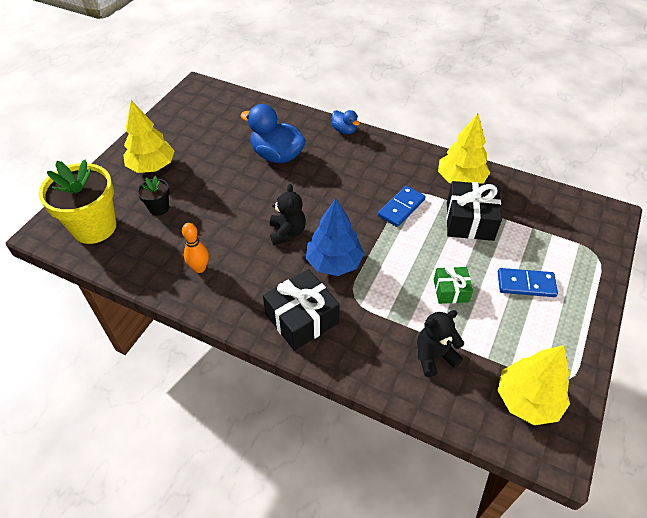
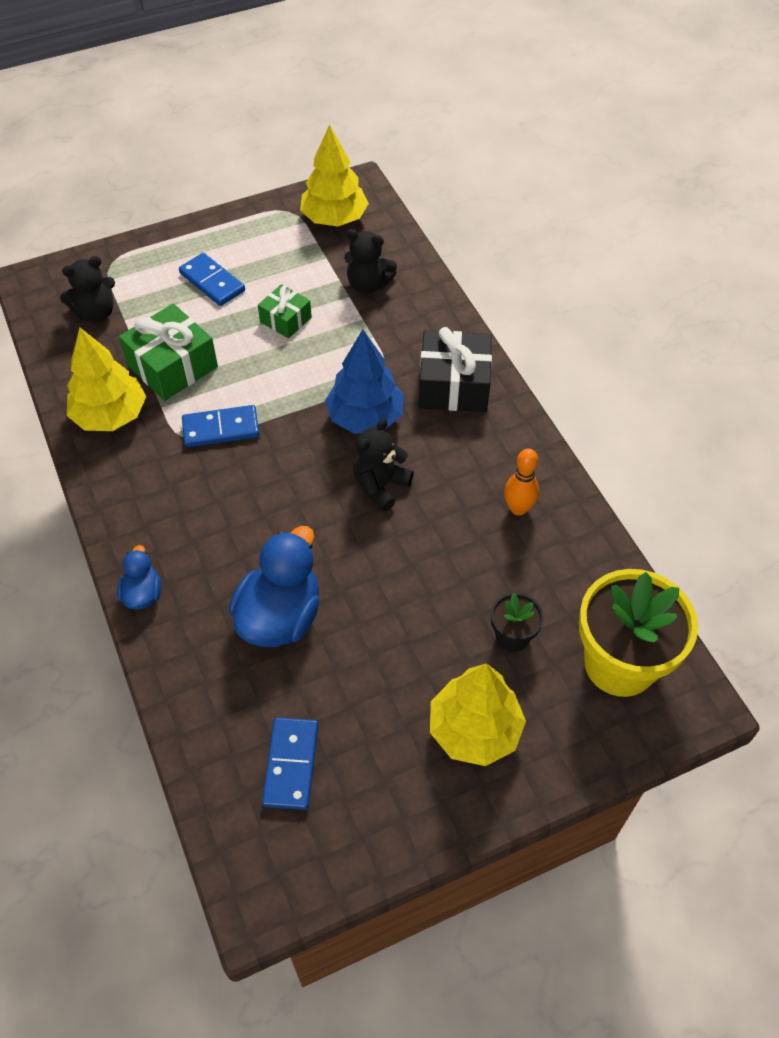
camera: 140 degrees left, 5 degrees up
blue duck [241,104,306,163] -> blue duck turned 135 degrees counterclockwise [229,526,320,647]
black gift [446,181,502,241] -> green gift [119,304,218,401]
none -> black teddy bear [60,256,115,323]
none -> blue domino [262,717,318,810]

